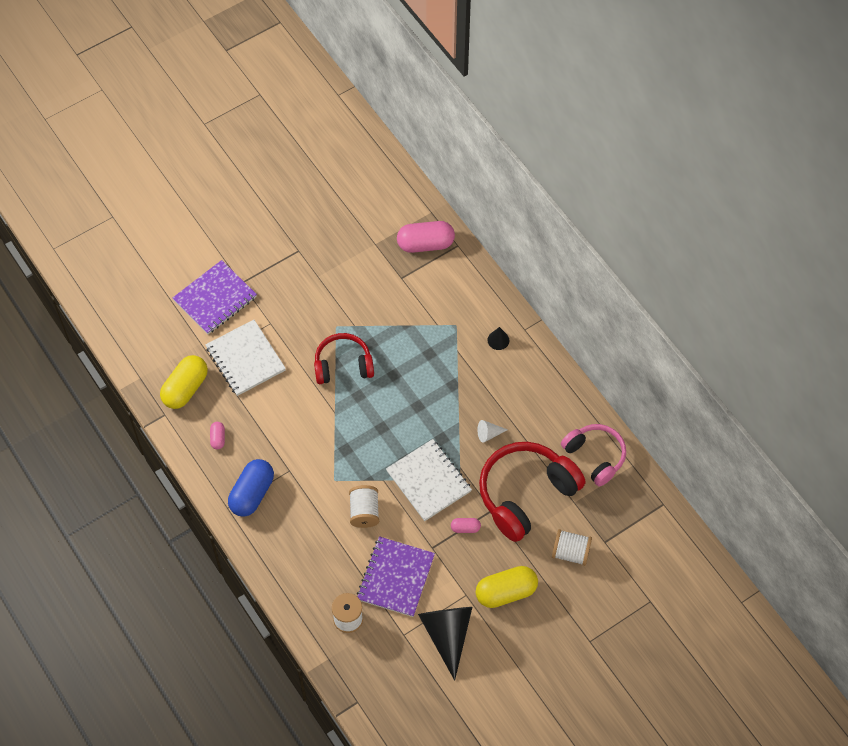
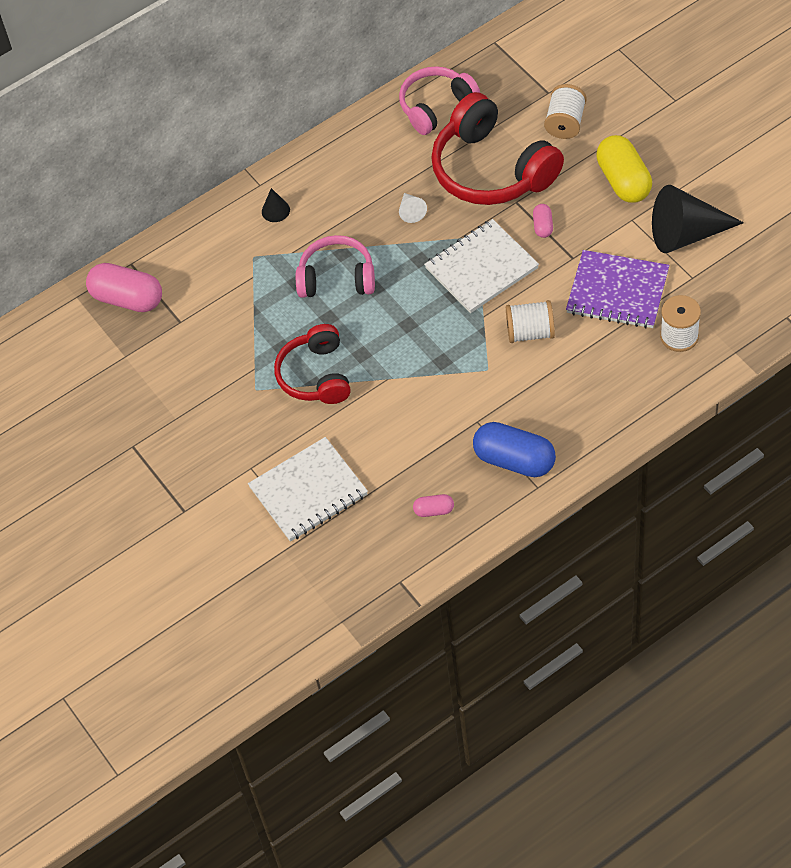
camera: 85 degrees left, 5 degrees down
yellow capsule [160,355,208,409] -> none
purple notebook [173,260,257,334] -> none
pink capsule [397,221,455,253] -> pink capsule turned 60 degrees counterclockwise [86,263,162,312]
none -> pink headphones [296,235,375,298]

